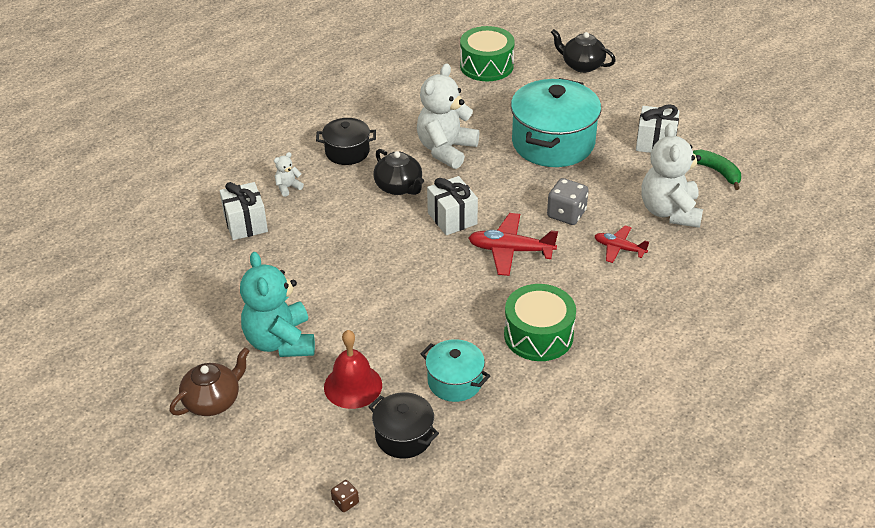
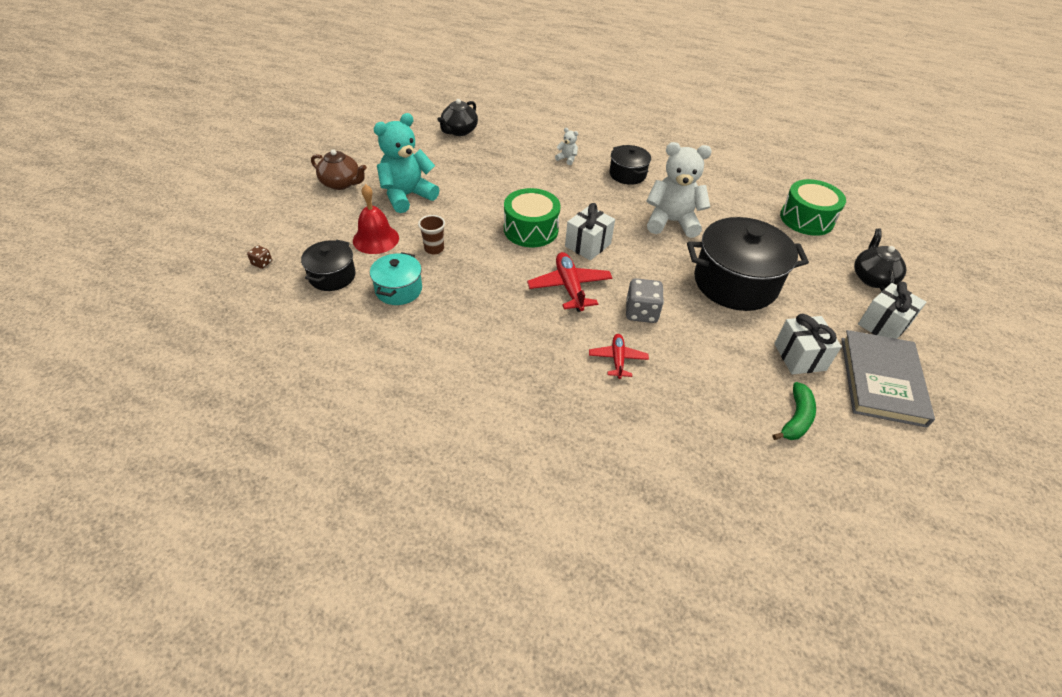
camera: 65 degrees right, 5 degrees up
white gift [220,182,268,240] -> white gift moved to [858,282,926,339]
black teapot [373,149,424,195] -> black teapot moved to [437,99,478,136]
green drum [504,284,576,361] -> green drum moved to [504,188,561,247]
turquoise pot [511,78,601,167] -> black pot [687,217,809,311]
white teddy bear [642,124,703,228] -> none
none -> brown cup [418,215,445,254]
none -> grey book [842,330,935,428]

